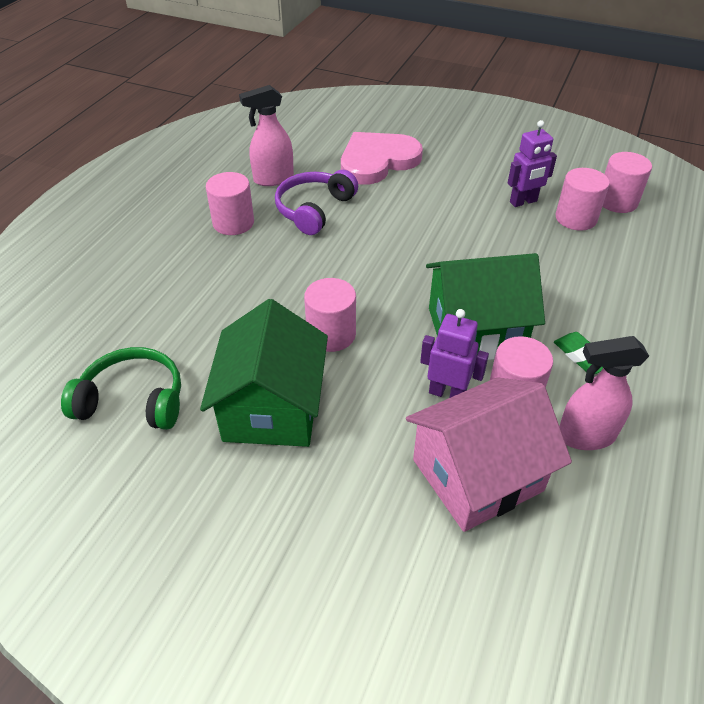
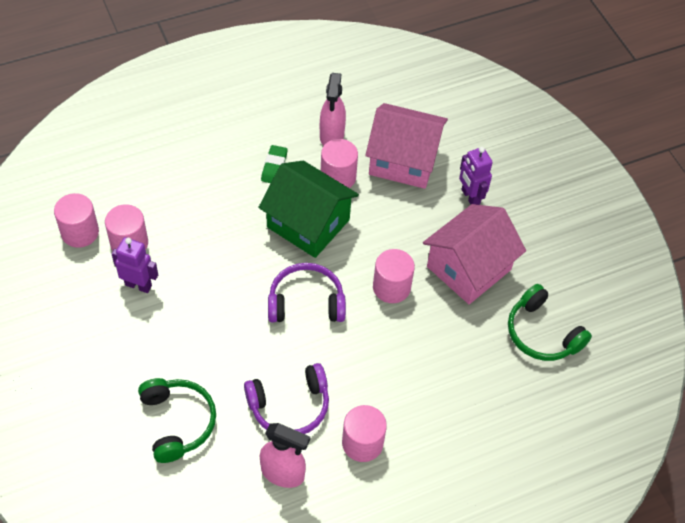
camera: 140 degrees left, 10 degrees up
green house [200,299,328,447] -> pink house [423,204,526,304]
pink heart [341,132,423,184] -> green headphones [138,378,216,463]
purple robot [420,309,489,398] -> purple robot moved to [459,147,493,205]
pink spray bottle [559,336,649,450] -> pink spray bottle turned 60 degrees clockwise [320,73,346,146]
none -> purple headphones [268,263,346,322]

